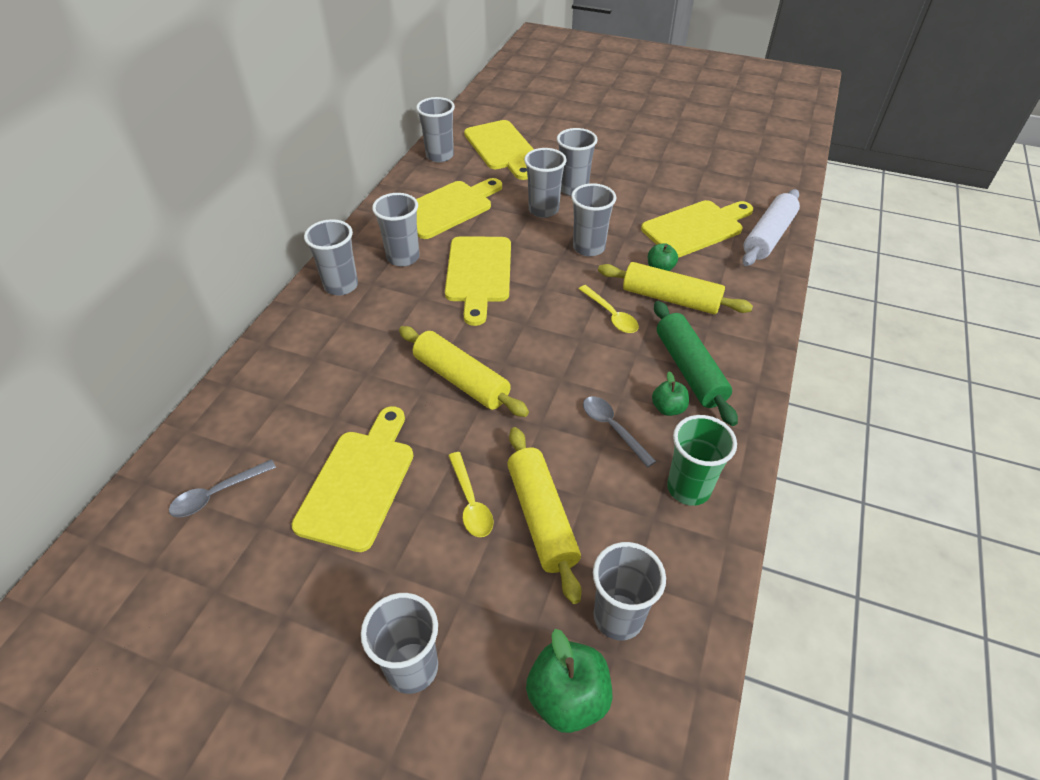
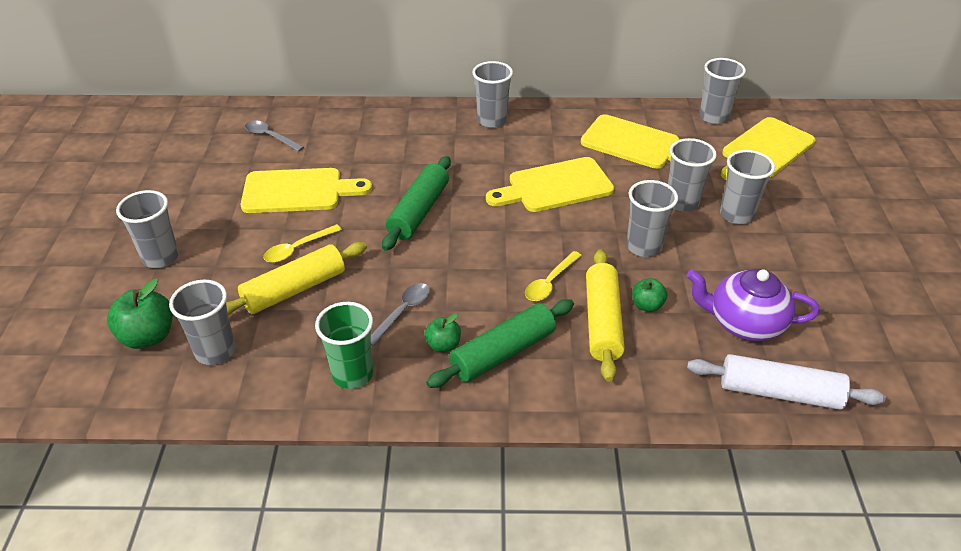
camera: 70 degrees right, 5 degrees down
grey cup [372,193,420,267] -> none
yellow rolling pin [399,326,529,417] -> green rolling pin [382,156,451,251]
yellow cutting board [641,200,753,258] -> purple teapot [687,269,820,341]

